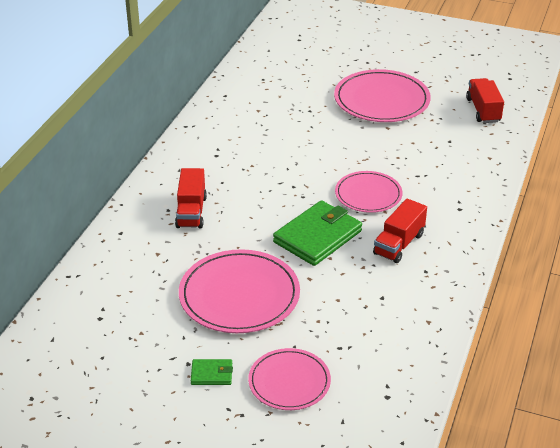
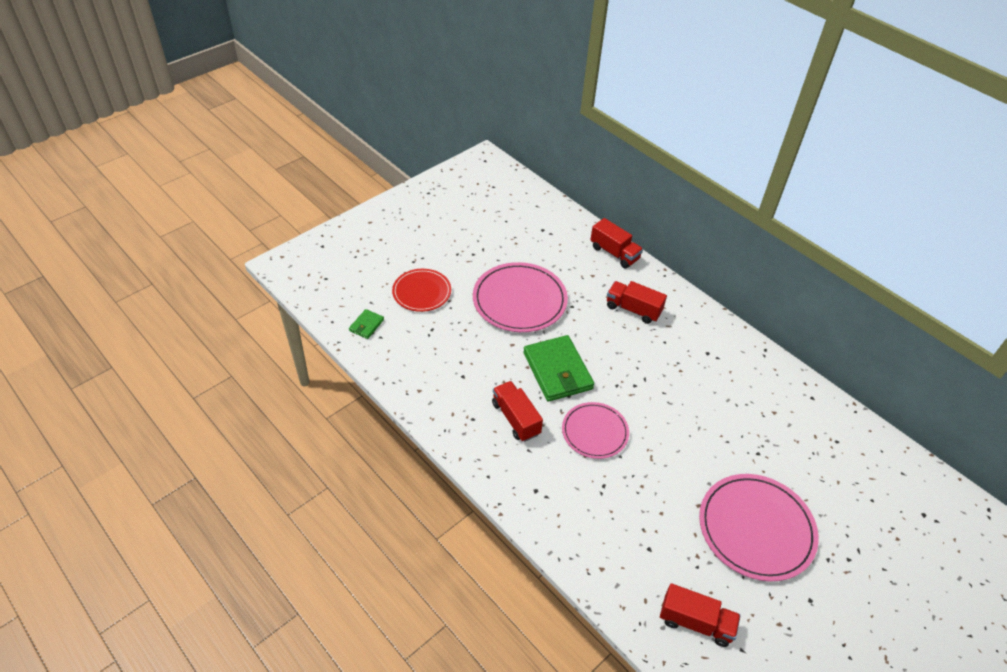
camera: 115 degrees right, 10 degrees up
green wallet [191,359,233,385] -> green wallet moved to [349,309,384,339]
pink plate [248,348,331,410] -> red plate [392,269,451,312]
none -> red truck [590,218,643,268]

